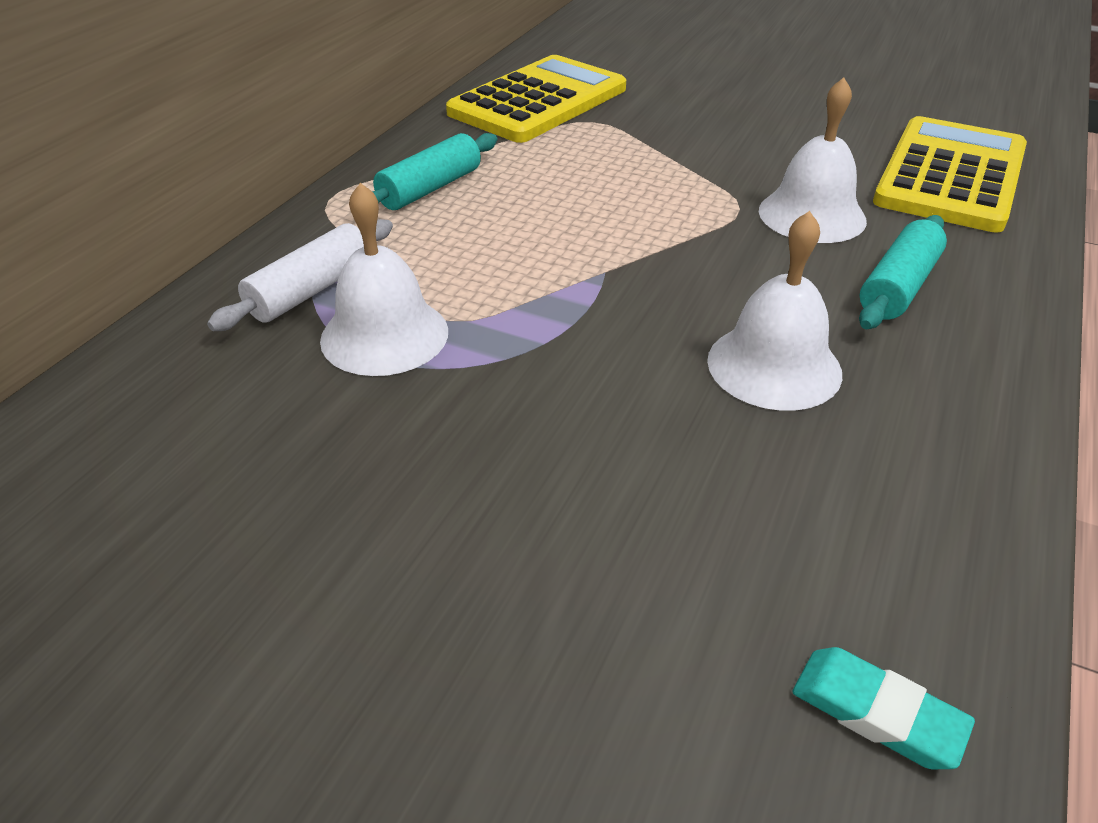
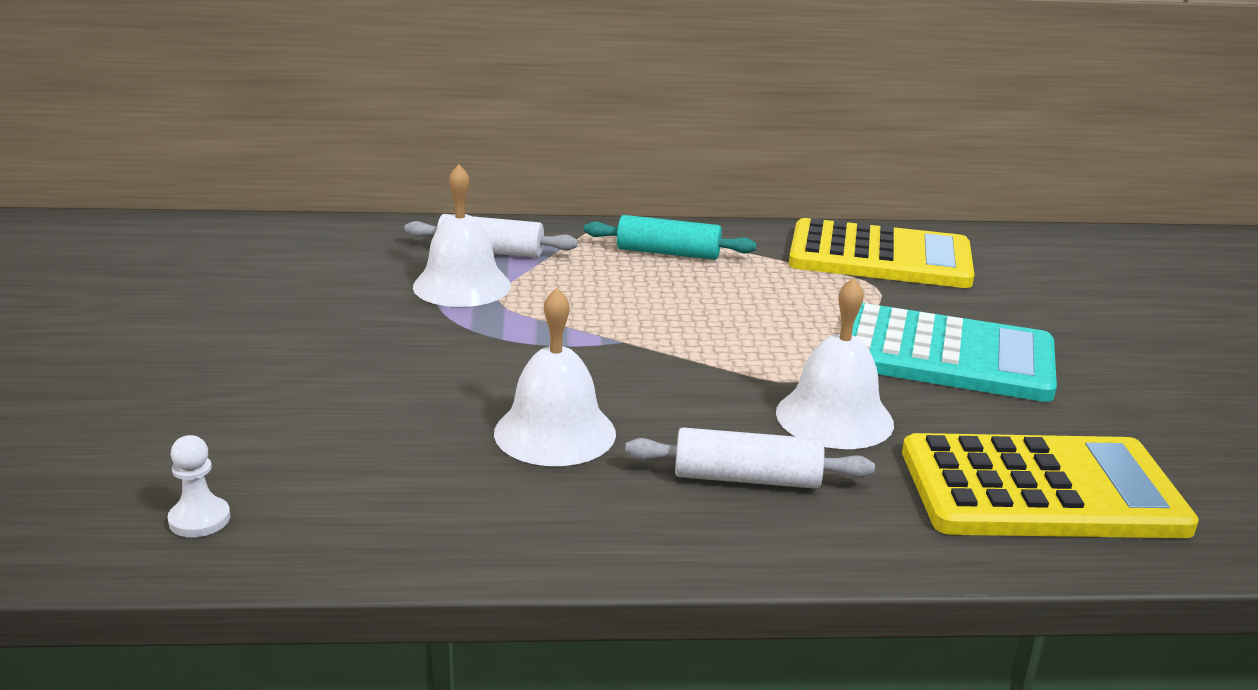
camera: 60 degrees right, 15 degrees down
turquoise eraser [792,647,975,769] -> white pawn [168,435,230,537]
turquoise rolling pin [859,215,947,329] -> white rolling pin [625,427,875,489]
none -> turquoise calculator [840,303,1057,402]

